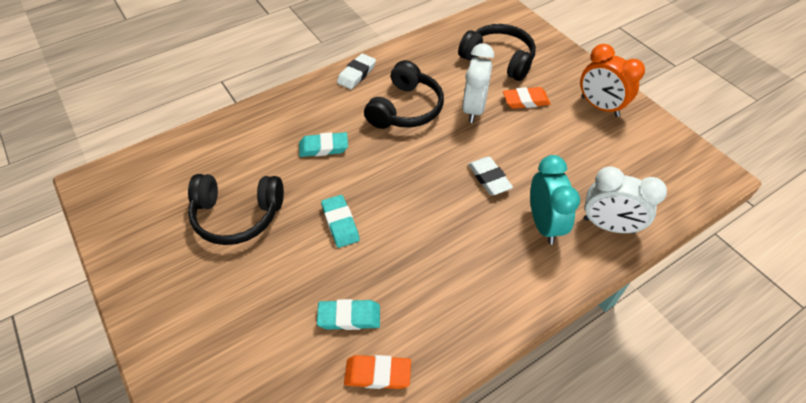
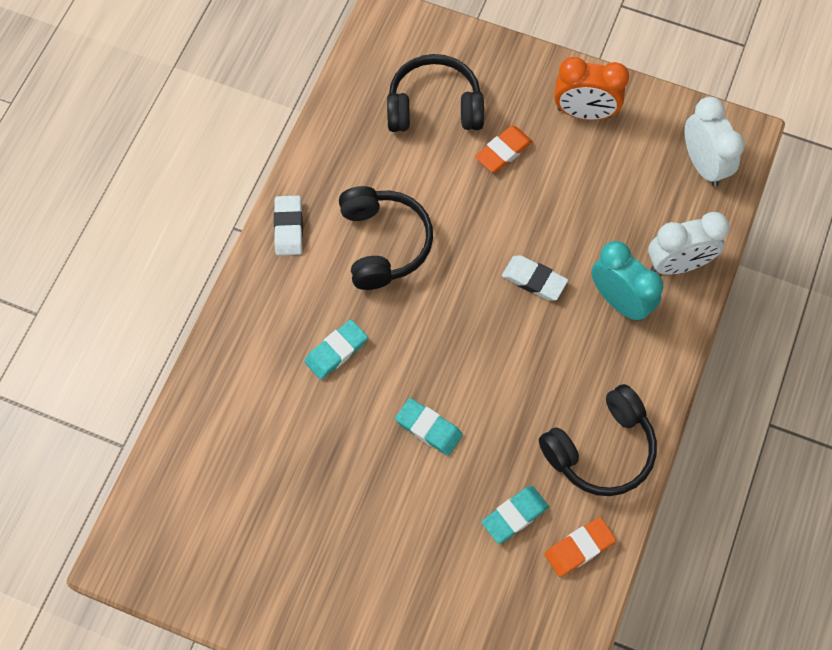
camera: 35 degrees left, 15 degrees up
black headphones [188,174,284,245] -> black headphones moved to [539,384,657,496]
white clock [463,43,494,123] -> white clock moved to [684,97,745,187]

